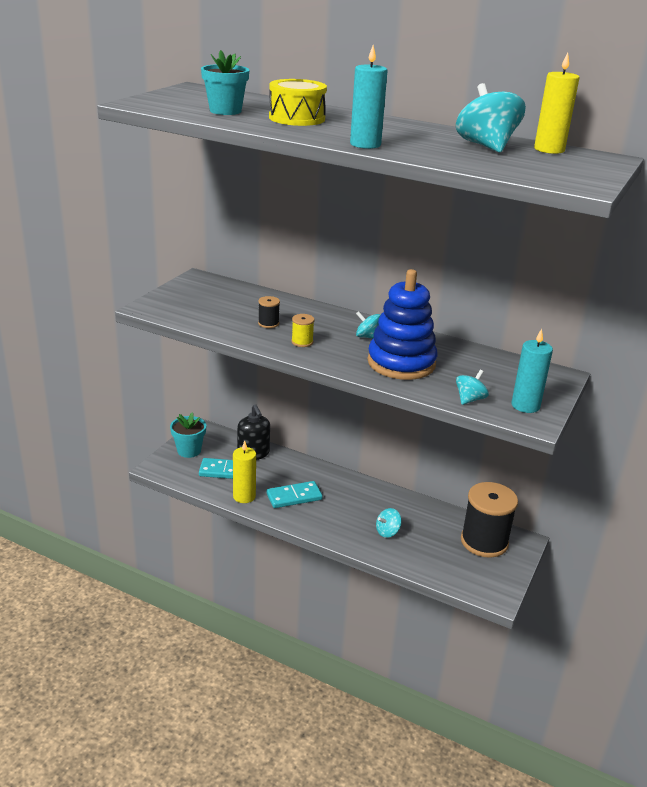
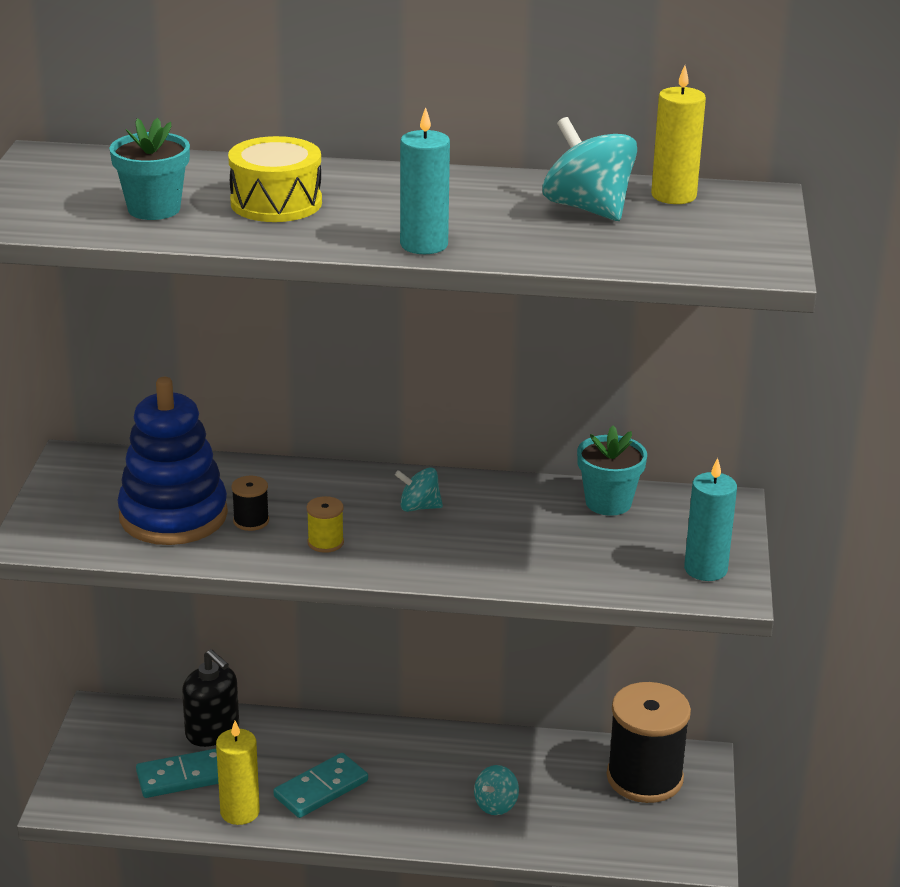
camera: 20 degrees left, 0 degrees up
turquoise flower pot [170,412,206,458] -> turquoise flower pot moved to [577,426,647,516]
blue stacking toy [368,269,437,380] -> blue stacking toy moved to [117,377,228,545]
turquoise spinning top [456,370,489,405] -> none

